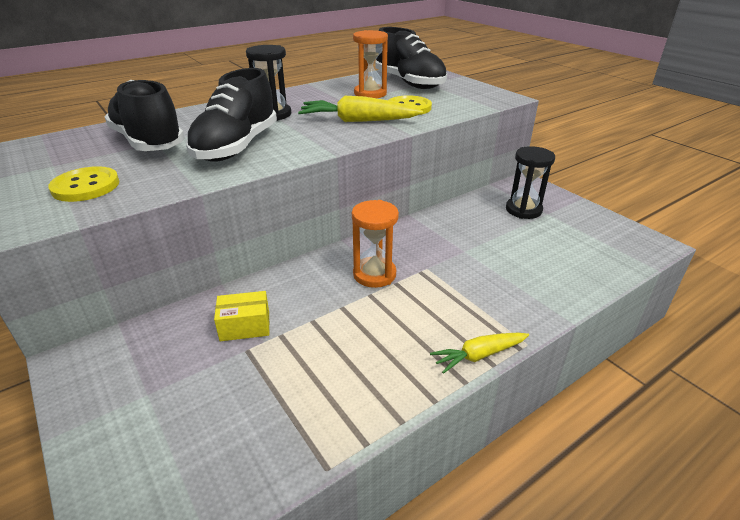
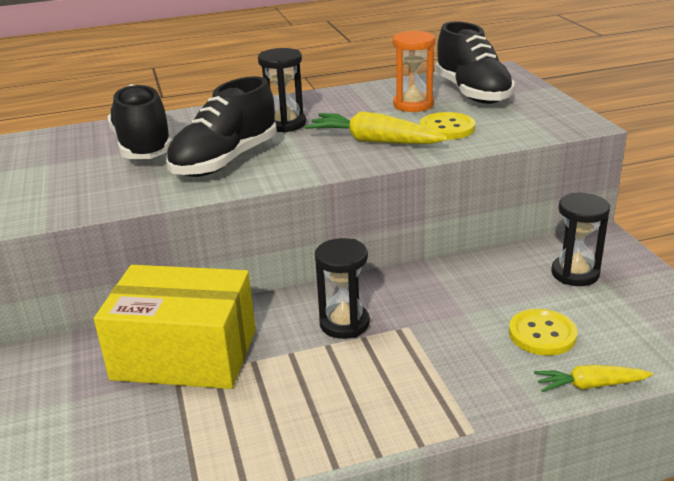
camera: 20 degrees right, 5 degrees down
yellow button [48,166,120,202] -> yellow button moved to [509,309,577,355]
yellow box [214,291,270,341] -> yellow box [94,265,256,389], size x2.44
orange hourglass [352,200,399,288] -> black hourglass [315,238,370,339]
yellow carrot [430,333,529,374] -> yellow carrot moved to [534,365,653,392]

